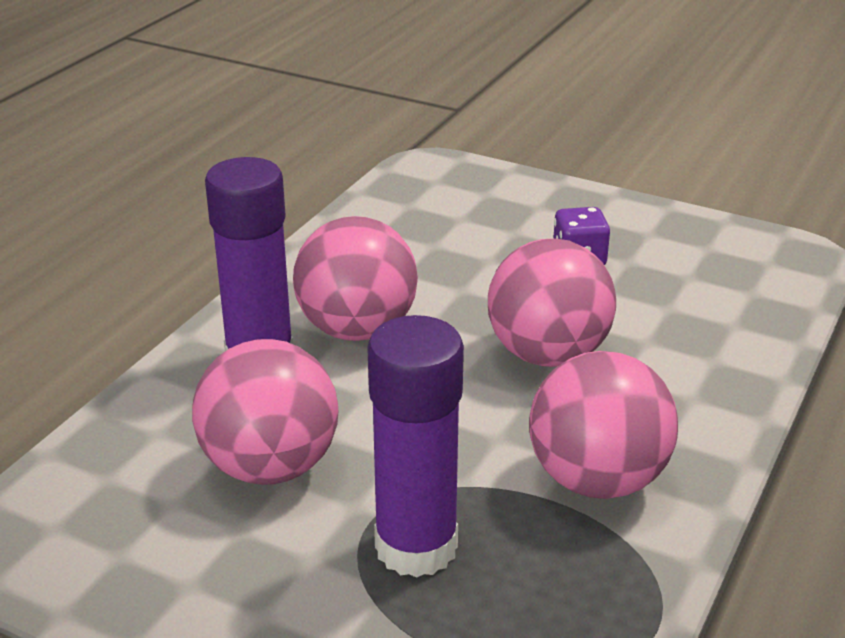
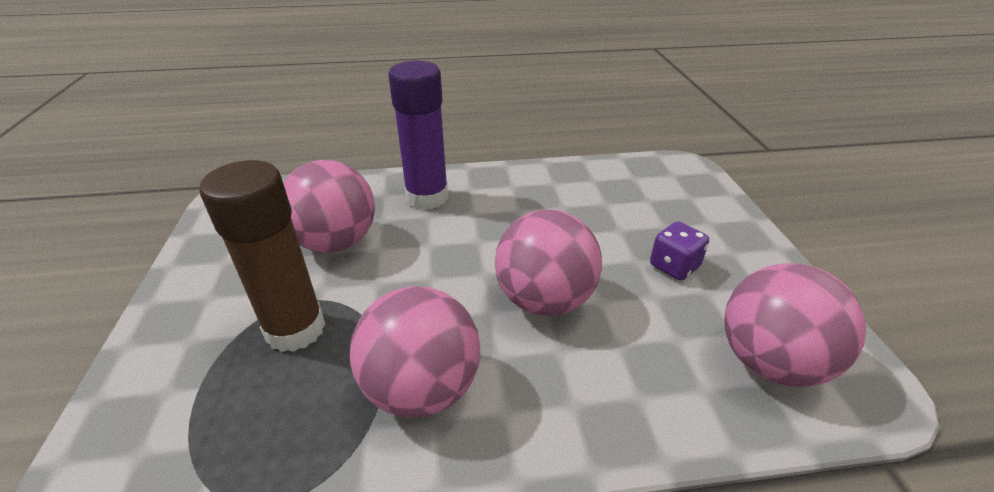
camera: 55 degrees right, 5 degrees up
pink ball [293,216,418,341] -> pink ball moved to [724,263,866,387]
purple glue stick [367,315,464,578] -> brown glue stick [200,160,325,352]

